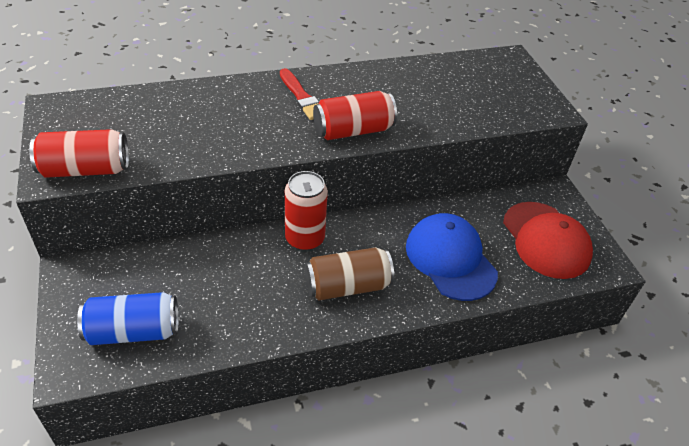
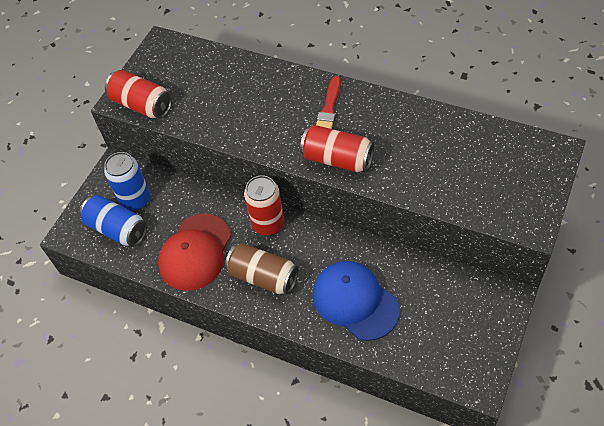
camera: 50 degrees right, 10 degrees up
blue cap [406,213,498,301] -> blue cap turned 60 degrees counterclockwise [313,261,400,341]
red cap [503,202,593,279] -> red cap moved to [158,214,231,291]
none -> blue can [104,152,150,211]

